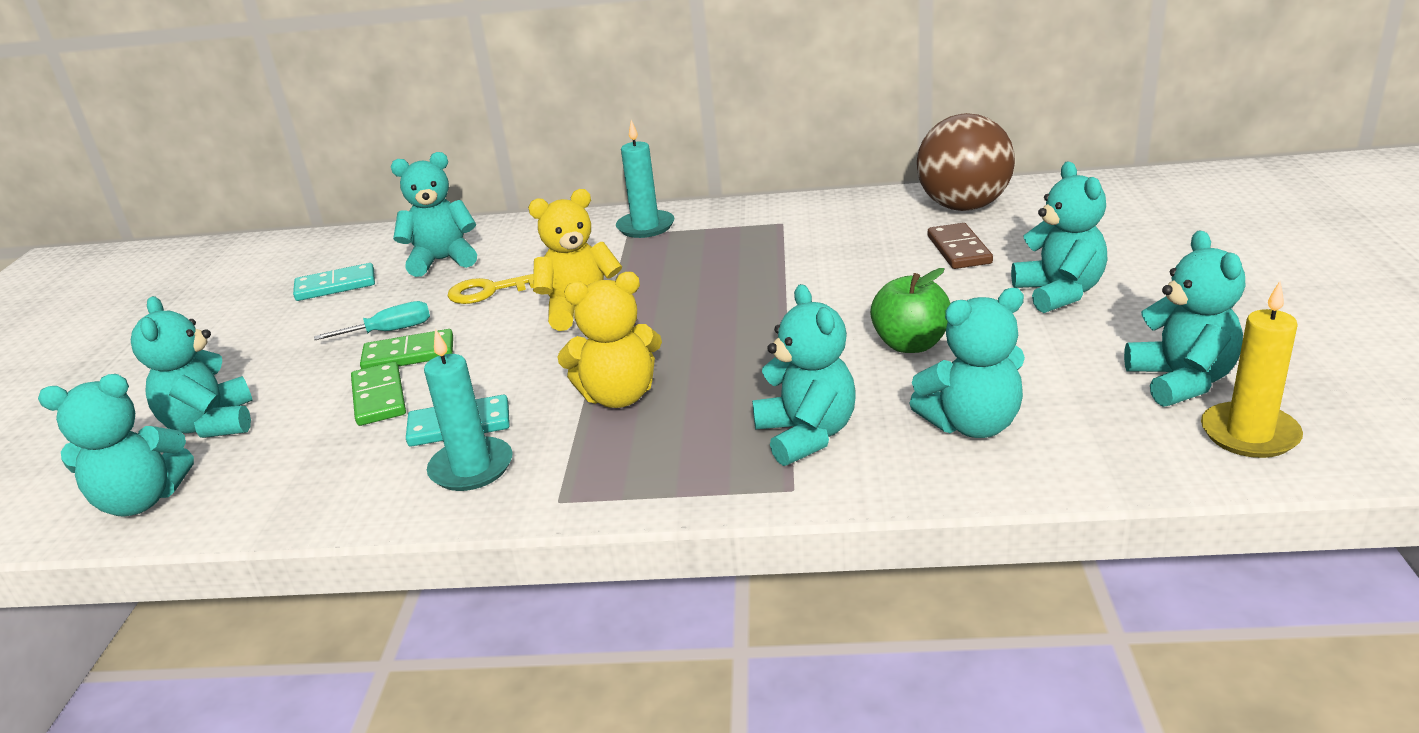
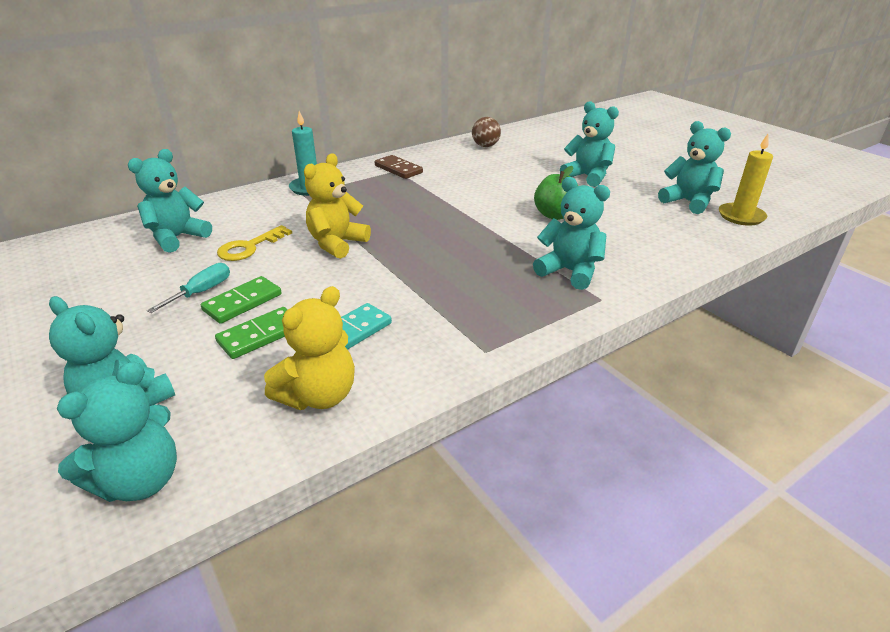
camera: 40 degrees left, 5 degrees up
turquoise domino [293,263,375,301] -> none
green domino [351,362,406,426] -> green domino turned 75 degrees counterclockwise [215,307,288,359]
turquoise candle [424,329,513,491] -> none
yellow teddy bear [557,272,662,408] -> yellow teddy bear moved to [264,286,355,410]
turquoise teddy bear [909,288,1025,438] -> none
brown ball [917,113,1015,211] -> brown ball [472,117,501,147], size x0.53
brown domino [928,223,993,269] -> brown domino moved to [375,155,423,179]

